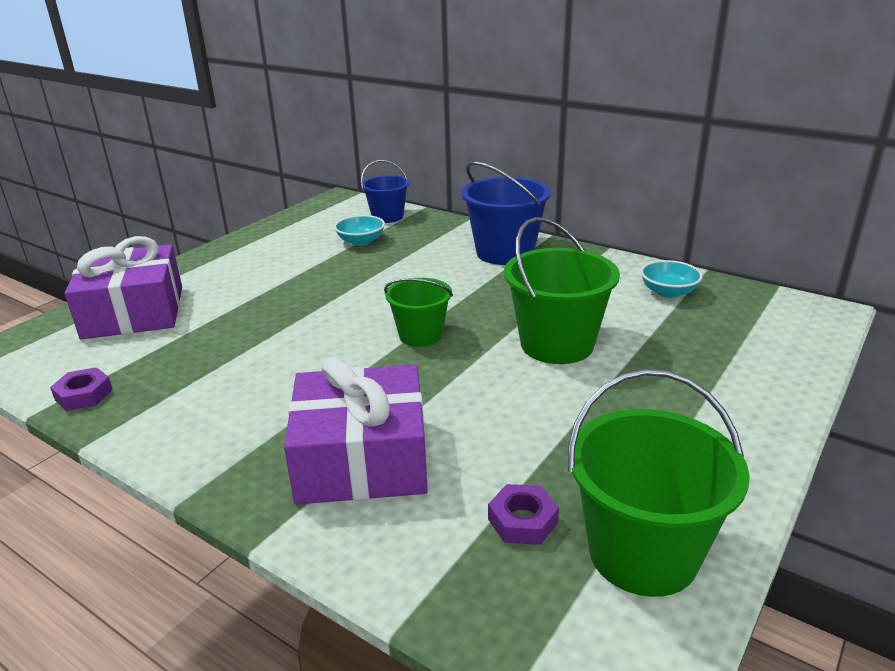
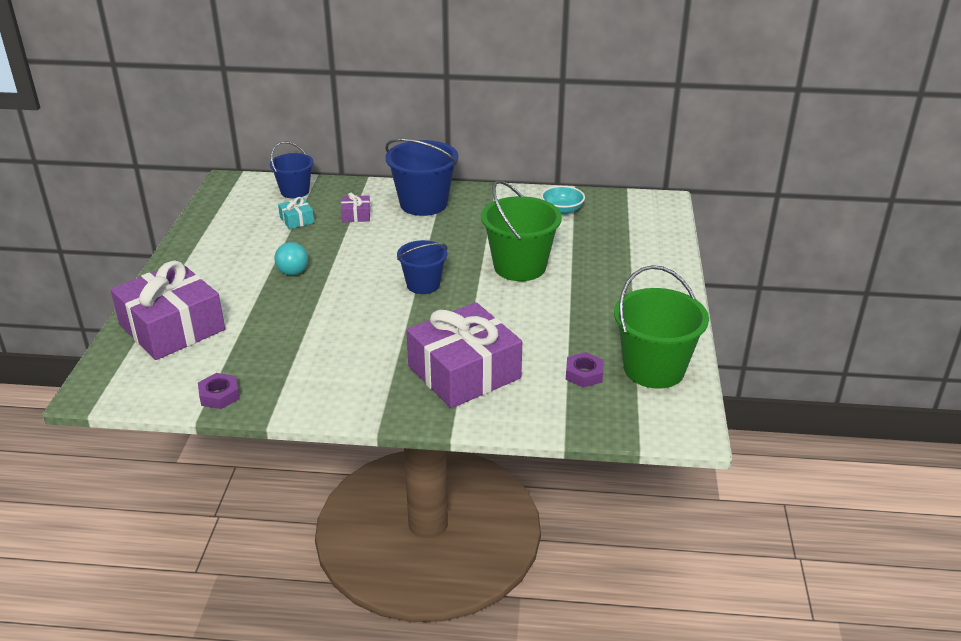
camera: 30 degrees left, 5 degrees up
turquoise bowl [334,215,385,246] -> turquoise gift [278,197,314,229]
green bucket [384,278,453,347] -> blue bucket [397,240,448,294]
none -> turquoise light bulb [275,241,308,275]
none -> purple gift [341,193,370,222]

